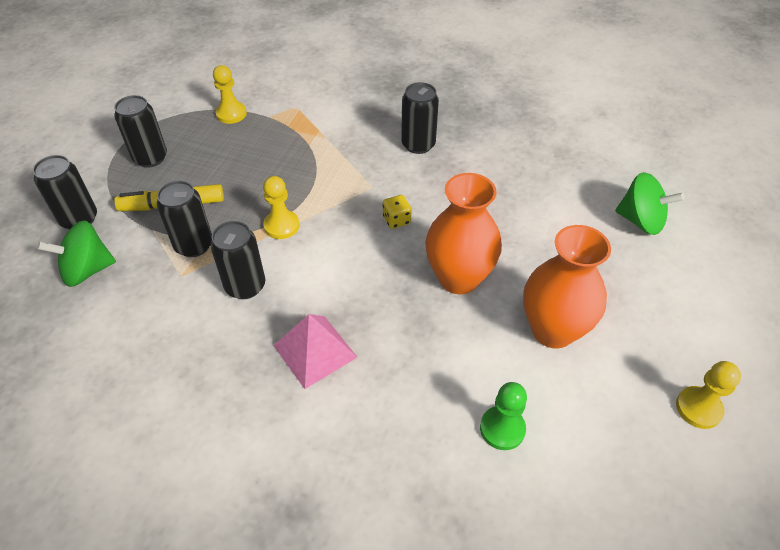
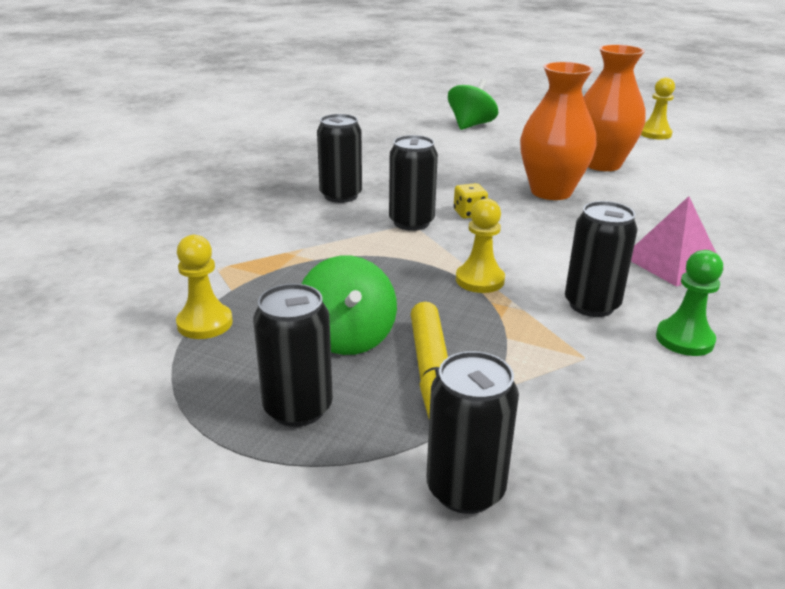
camera: 85 degrees left, 20 degrees down
green spinning top [37,220,116,287] -> green spinning top moved to [302,256,397,355]
black can [157,181,212,257] -> black can moved to [389,135,438,231]
green pawn [480,382,527,450] -> green pawn moved to [656,250,723,356]

